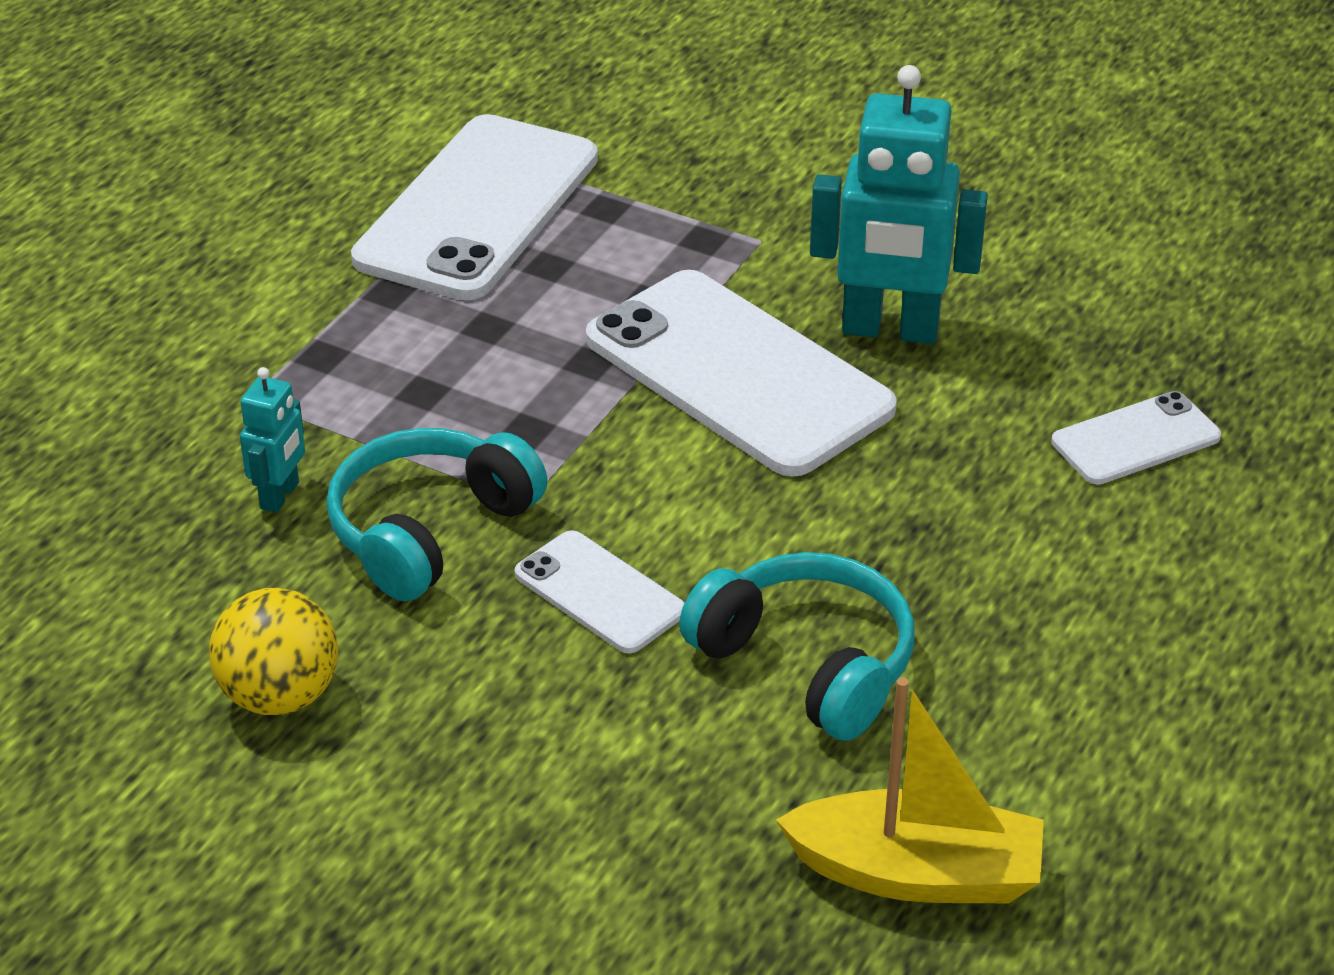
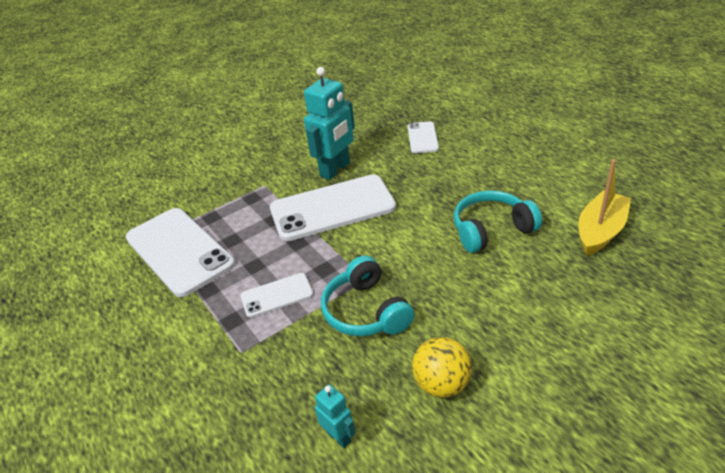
camera: 60 degrees left, 0 degrees up
turquoise robot [240,367,305,513] -> turquoise robot moved to [315,384,356,448]
white phone [515,530,685,653] -> white phone moved to [240,273,313,318]

